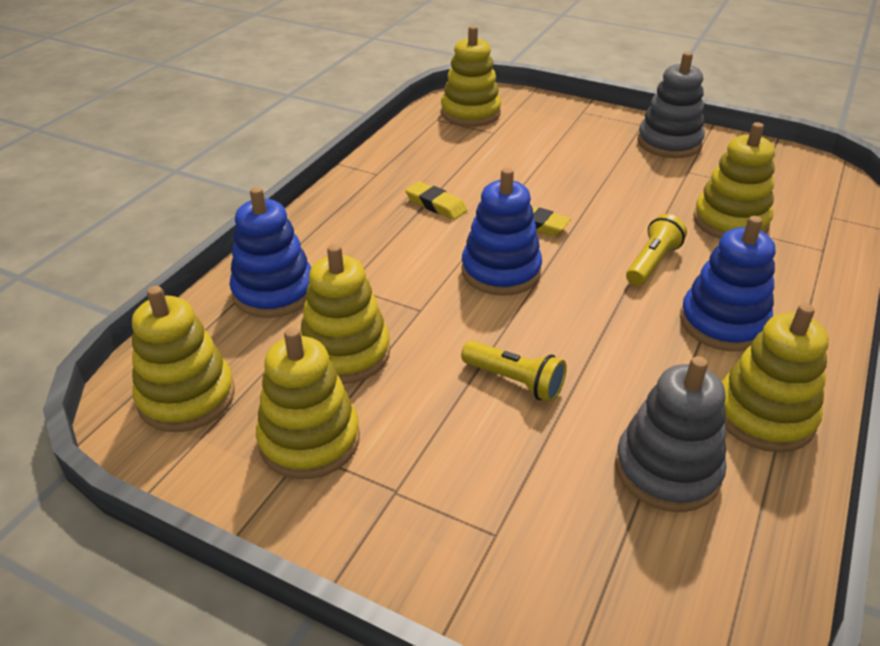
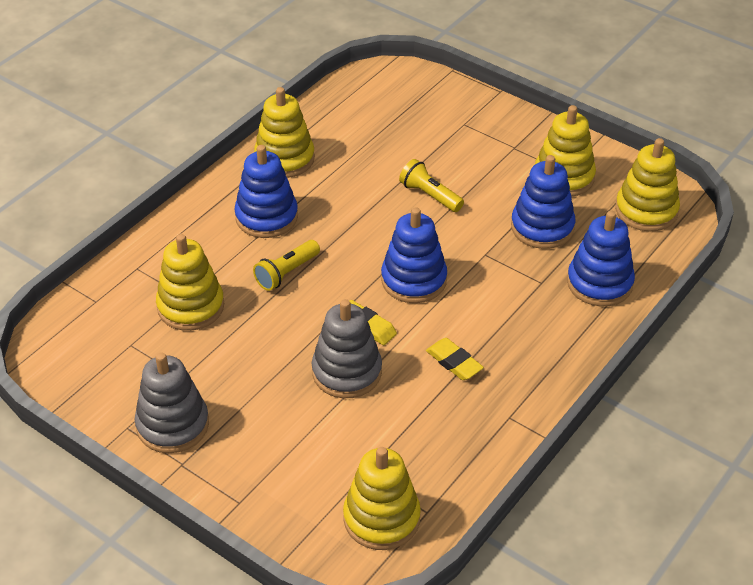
camera: 170 degrees left, 5 degrees up
yellow stacking toy [301,244,390,384] -> blue stacking toy [511,155,575,249]
grey stacking toy [615,356,726,512] -> grey stacking toy moved to [312,299,382,398]

